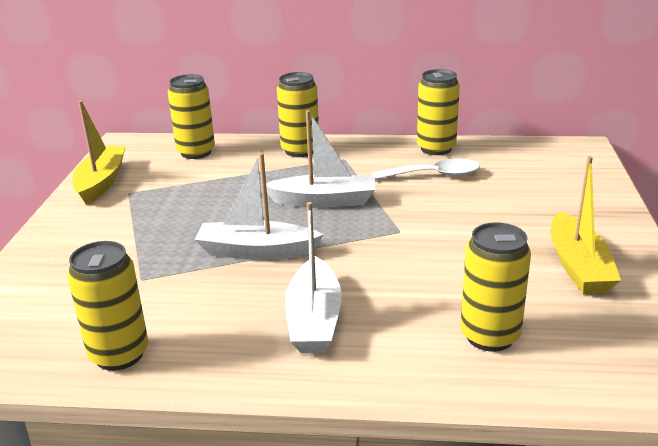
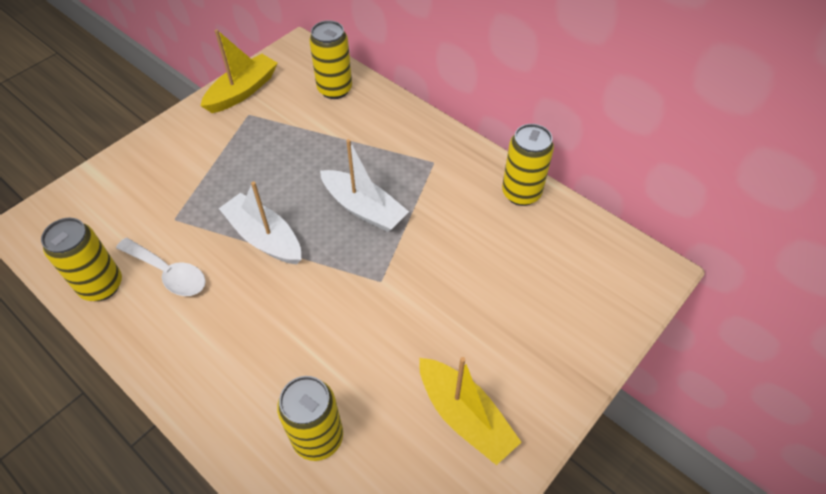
camera: 35 degrees right, 25 degrees up
yellow can [277,72,319,157] -> none
white boat [285,202,342,353] -> none
white spoon [371,158,480,180] -> white spoon moved to [116,238,206,296]
yellow boat [551,156,621,294] -> yellow boat turned 75 degrees counterclockwise [419,357,521,465]

